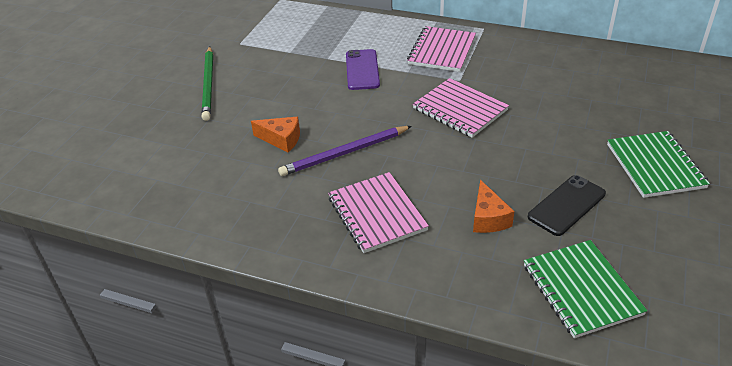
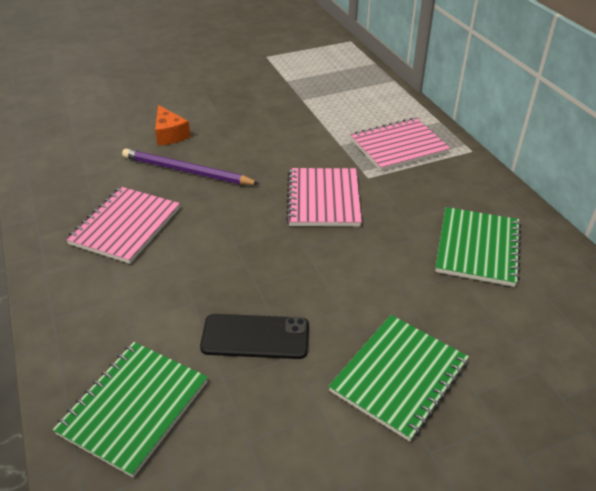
camera: 45 degrees right, 0 degrees up
green pencil [201,46,213,121] -> none
purple phone [346,49,380,90] -> none
orange cheese [473,180,514,233] -> none
none -> green notebook [435,207,521,287]

